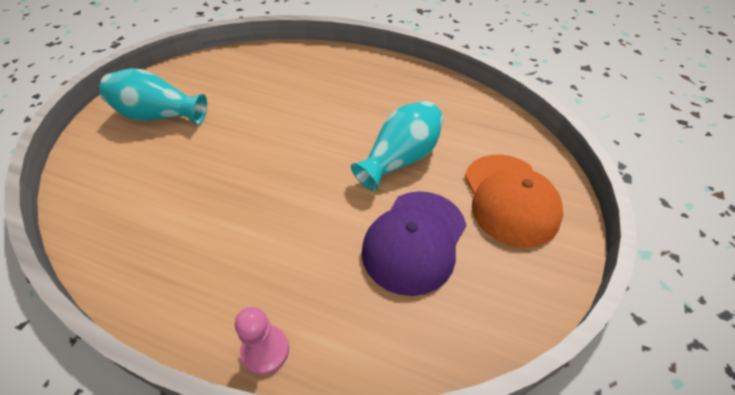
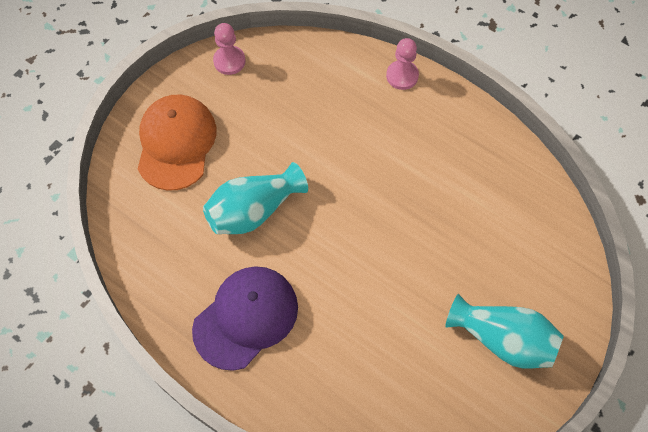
camera: 165 degrees left, 15 degrees up
purple cap [362,191,466,296] -> purple cap moved to [192,266,298,371]
none -> pink pawn [213,23,245,75]

